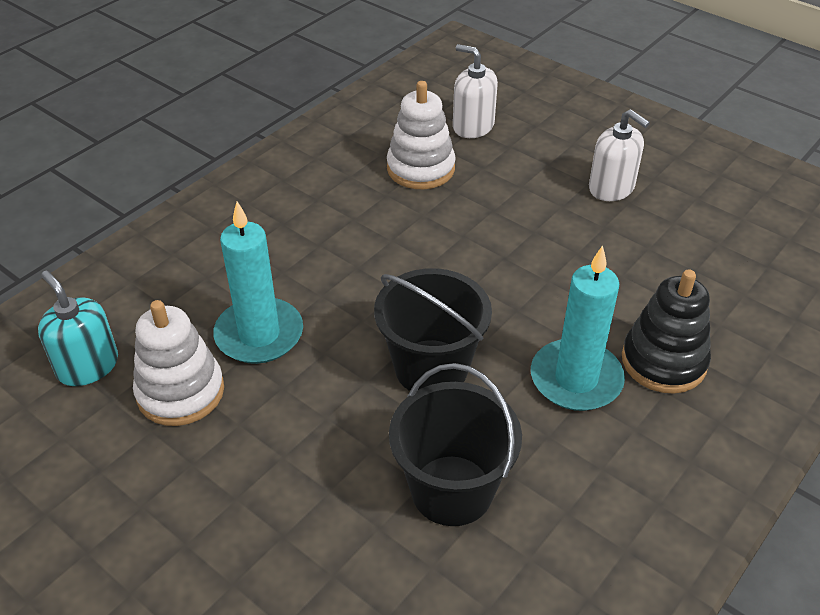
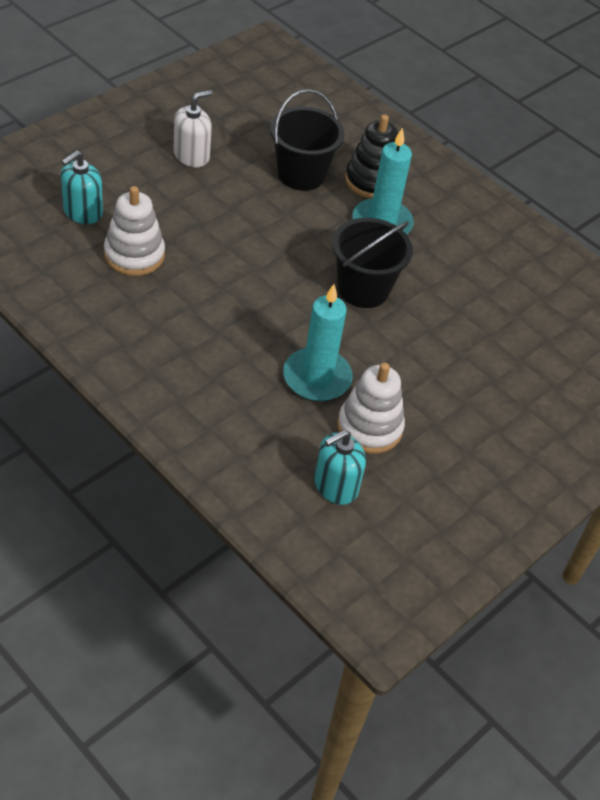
camera: 90 degrees left, 5 degrees up
black bucket [389,363,522,526] -> black bucket moved to [270,89,345,191]
white soap dispenser [453,44,498,138] -> turquoise soap dispenser [61,150,103,224]

